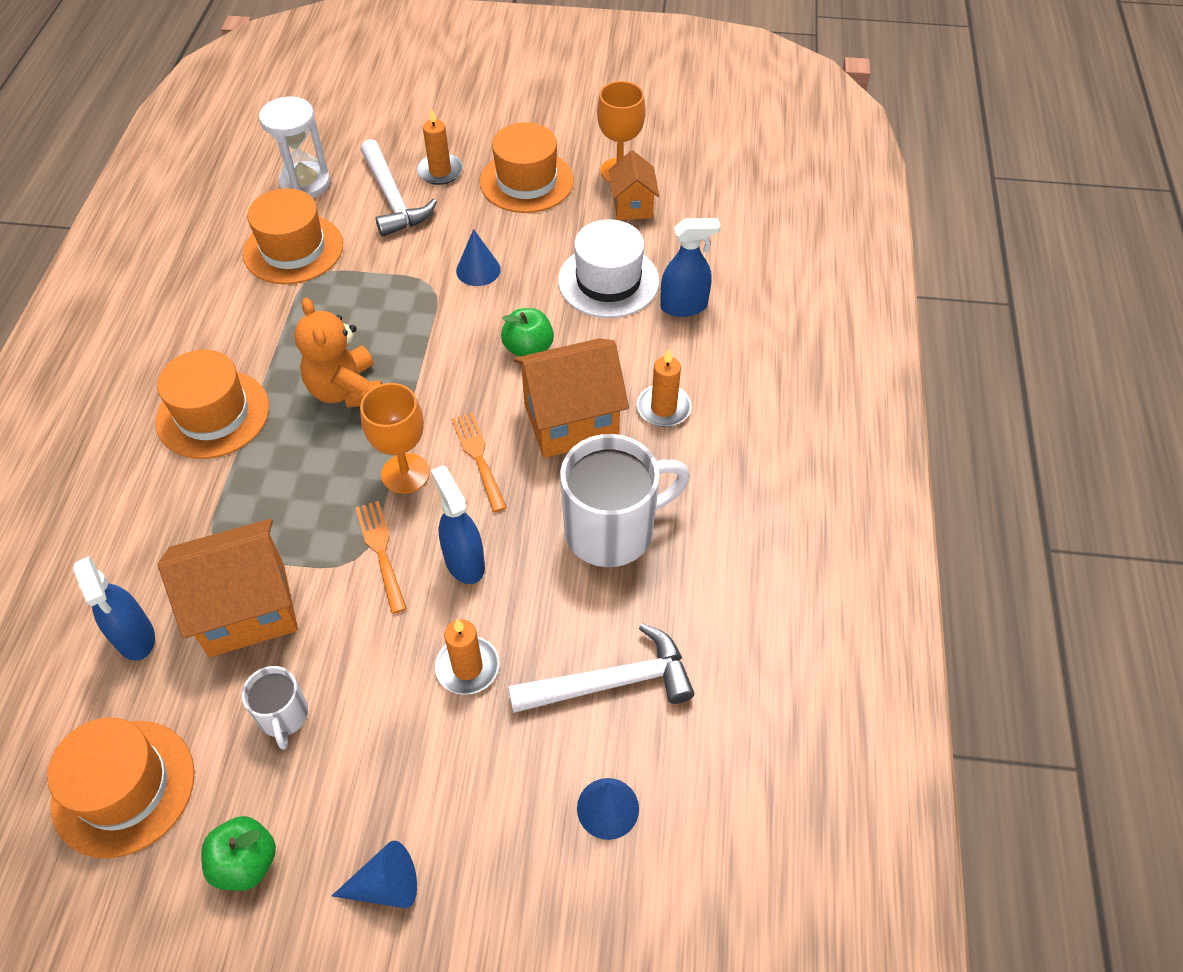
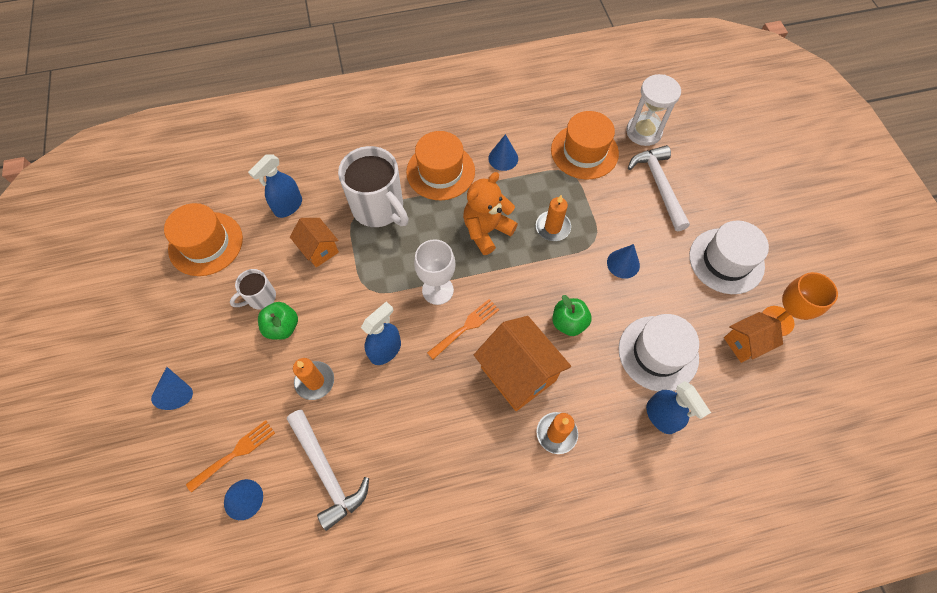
camera: 70 degrees right, 10 degrees up
orange house [158,519,298,657] -> orange house [290,218,339,267], size x0.57
green apple [201,816,276,891] -> green apple moved to [258,302,298,340]
orange fork [356,501,407,614] -> orange fork moved to [186,420,275,493]
white hammer [360,139,437,237] -> white hammer turned 120 degrees clockwise [628,145,690,231]
orange goblet [360,383,430,494] -> white goblet [414,239,456,305]
orange candle [417,108,463,185] -> orange candle moved to [536,195,571,241]
orange hat [480,122,574,213] -> white hat [689,221,769,294]
white mug [560,434,690,567] -> white mug moved to [338,146,409,227]
none -> blue cone [488,134,518,171]

